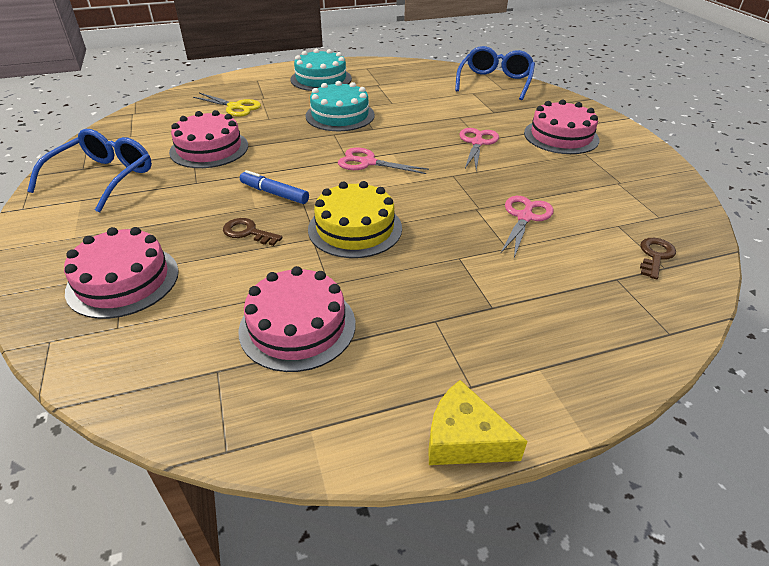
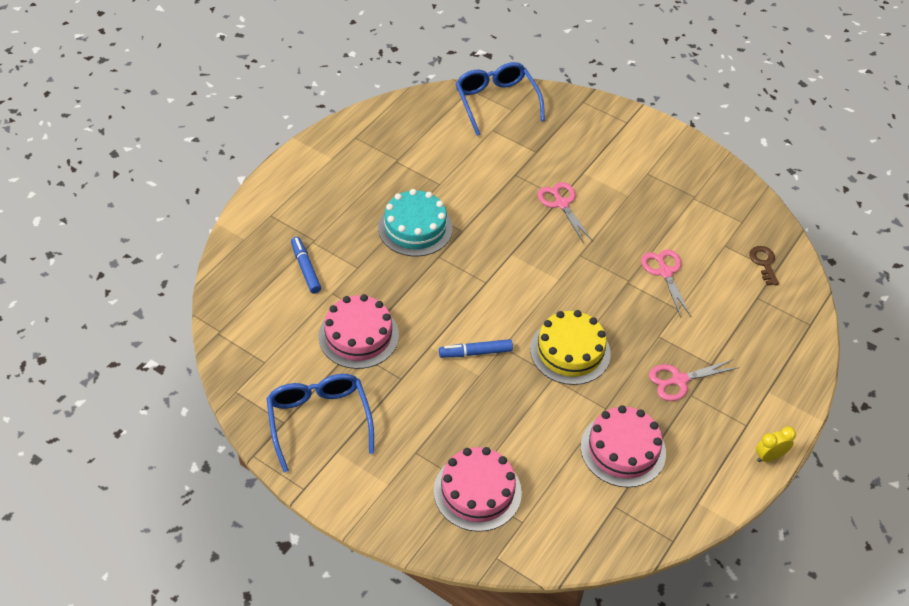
camera: 40 degrees left, 10 degrees up
yellow scissors [193,93,261,117] -> blue marker [291,237,321,294]
brown key [223,218,283,246] -> none
turquoise cake [290,49,352,91] -> none
pink scissors [338,147,429,174] -> pink scissors moved to [649,359,739,401]
yellow cheese [428,380,528,465] -> yellow clock [756,426,796,462]
pink cake [524,99,599,154] -> none

